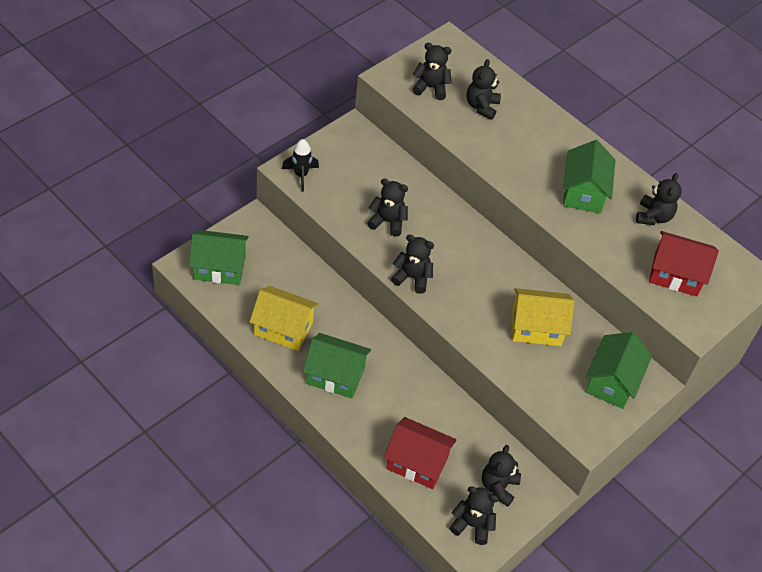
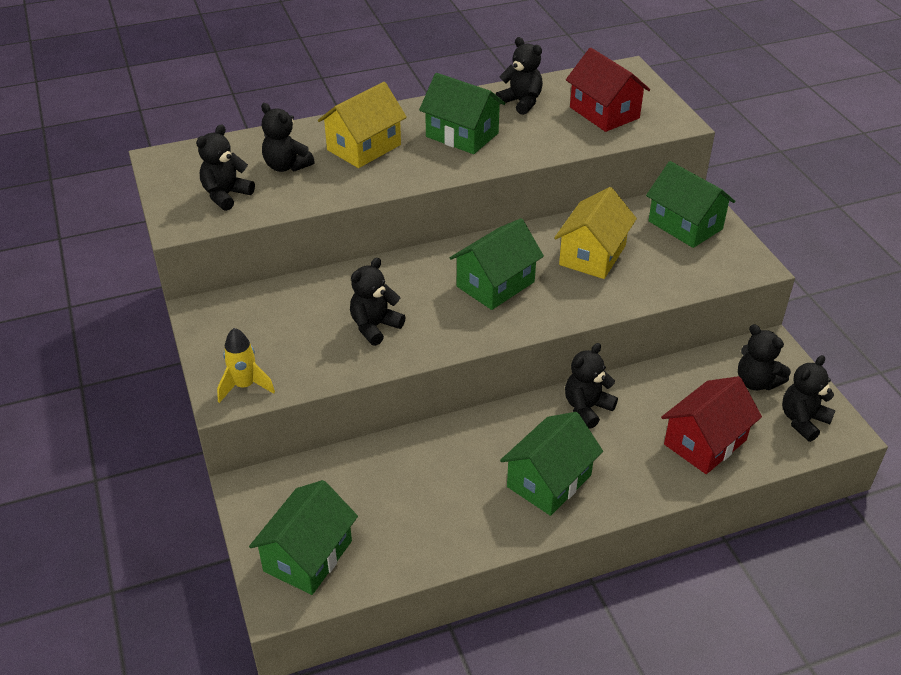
camera: 60 degrees left, 10 degrees down
yellow house [250,286,319,351] -> yellow house moved to [318,82,407,168]
black rocket [282,139,319,192] -> yellow rocket [217,328,275,403]
black teddy bear [391,235,434,294] -> black teddy bear moved to [565,343,618,429]
red house [649,231,719,297] -> red house turned 75 degrees counterclockwise [566,48,650,132]
none -> green house [450,218,544,310]

